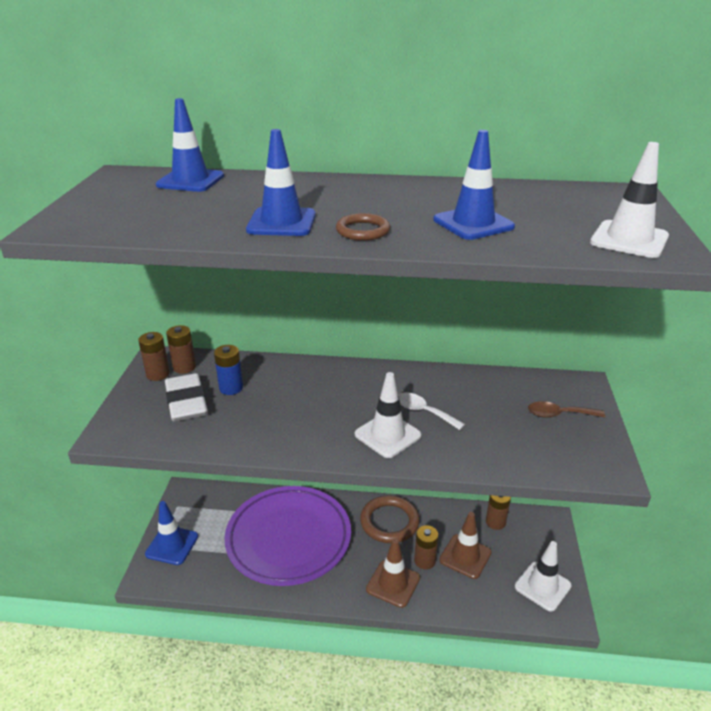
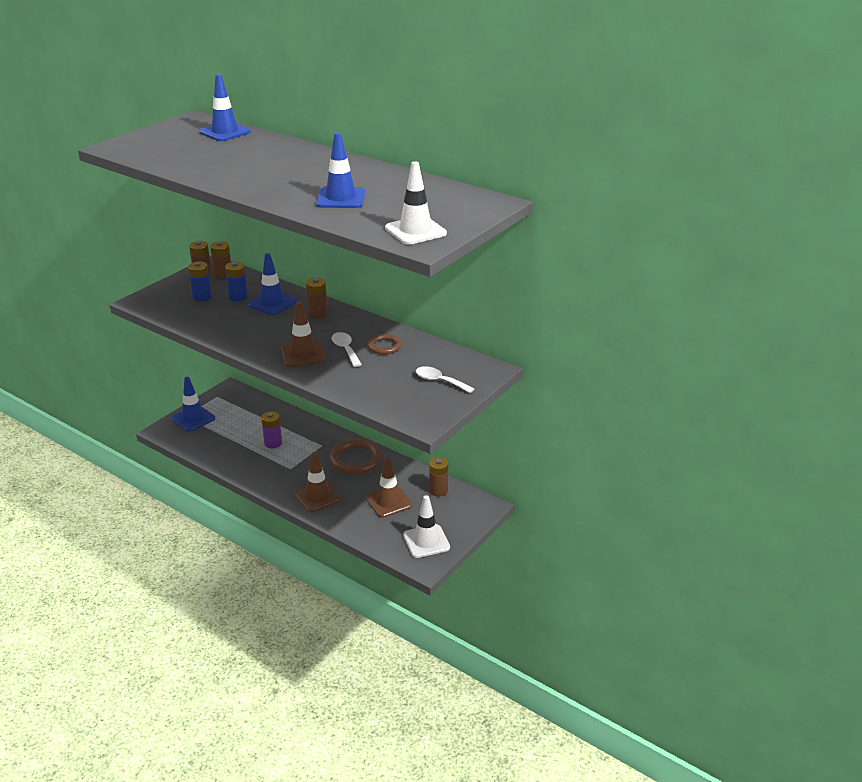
camera: 30 degrees right, 0 degrees up
white eraser [165,373,208,421] -> blue battery [188,261,212,302]
purple plate [224,486,351,586] -> purple battery [261,411,282,449]
blue traffic cone [246,129,316,236] -> blue traffic cone moved to [248,253,297,315]
brown ring [336,213,390,241] -> brown ring moved to [367,334,402,354]
white traffic cone [355,372,421,458] -> brown traffic cone [282,301,326,367]
brown battery [414,525,438,570] -> brown battery moved to [306,277,328,319]
brown spoon [528,401,605,418] -> white spoon [416,366,475,393]

